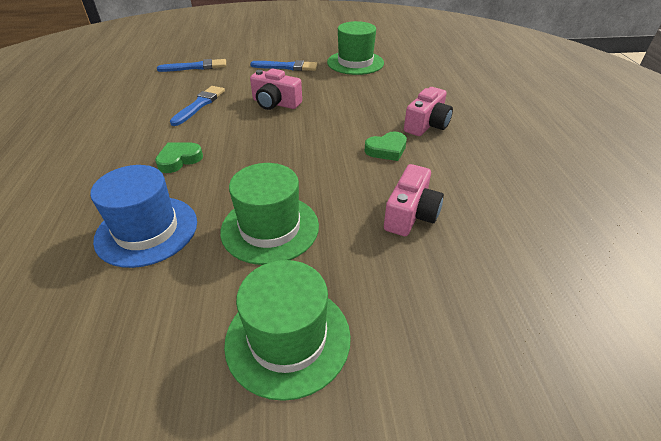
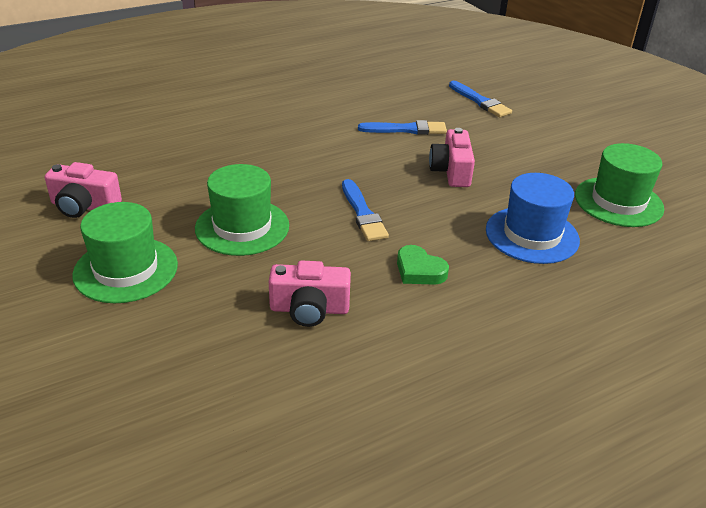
camera: 65 degrees right, 5 degrees down
blue hat [90,165,197,268] -> blue hat moved to [486,173,580,264]
green heart [155,143,203,173] -> none
blue brush [250,60,318,71] -> blue brush moved to [342,179,389,241]
pink camera [404,87,453,136] -> pink camera moved to [45,162,122,218]

